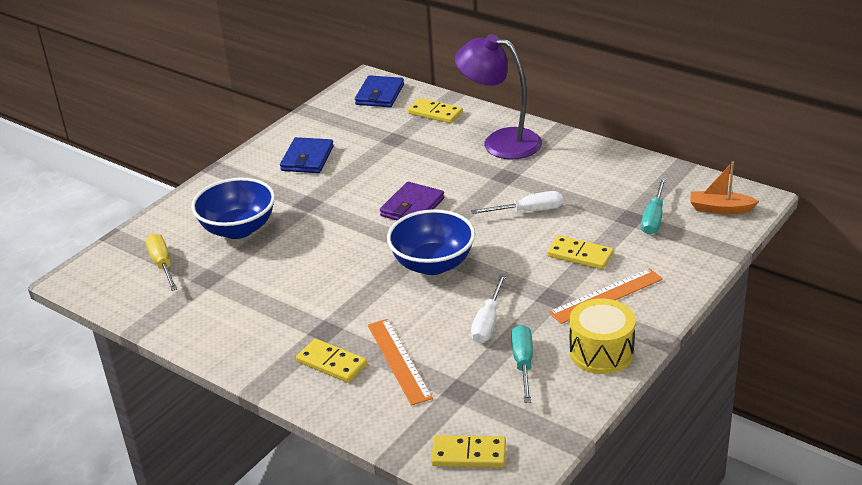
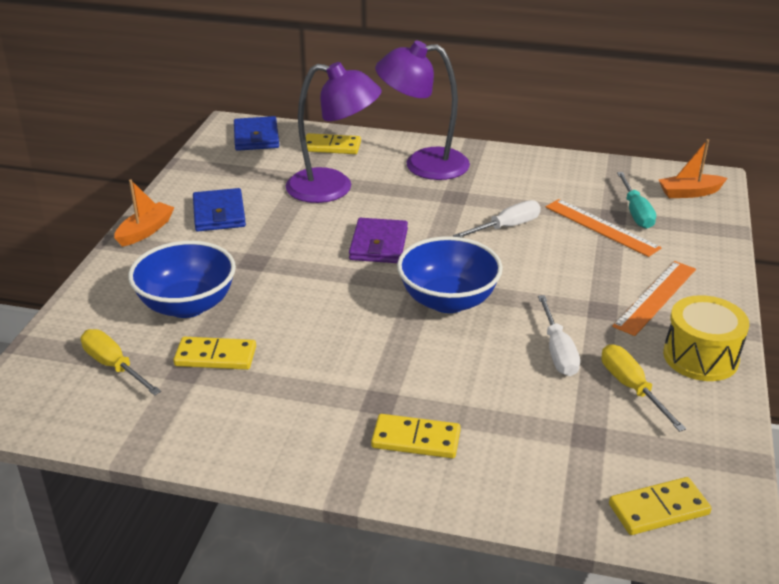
camera: 25 degrees left, 0 degrees up
orange ruler [368,319,433,406] -> orange ruler moved to [546,199,662,257]
turquoise screwdriver [511,325,533,403] -> yellow screwdriver [601,344,686,432]
yellow domino [547,235,614,269] -> yellow domino moved to [173,337,256,370]
none -> orange boat [114,179,175,247]
none -> purple lamp [286,62,382,203]

